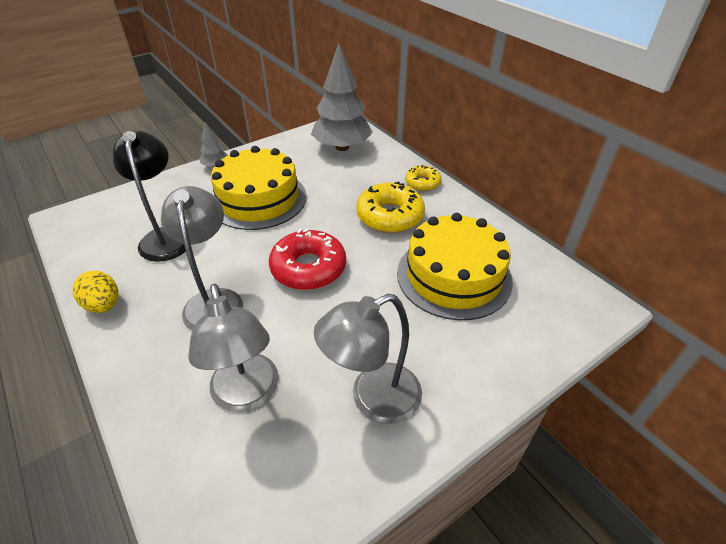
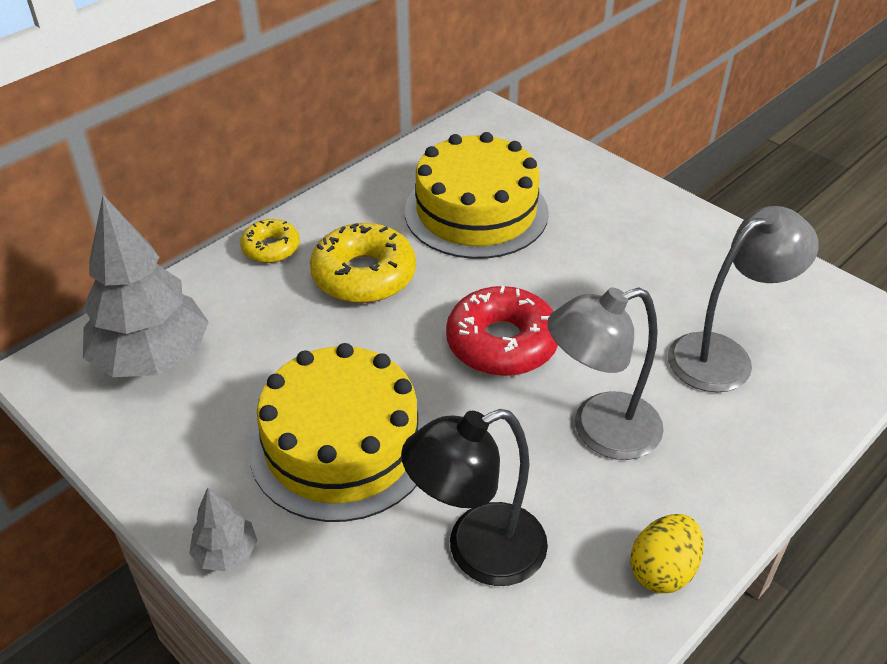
camera: 100 degrees left, 0 degrees up
grey lamp [314,294,422,424] -> none

